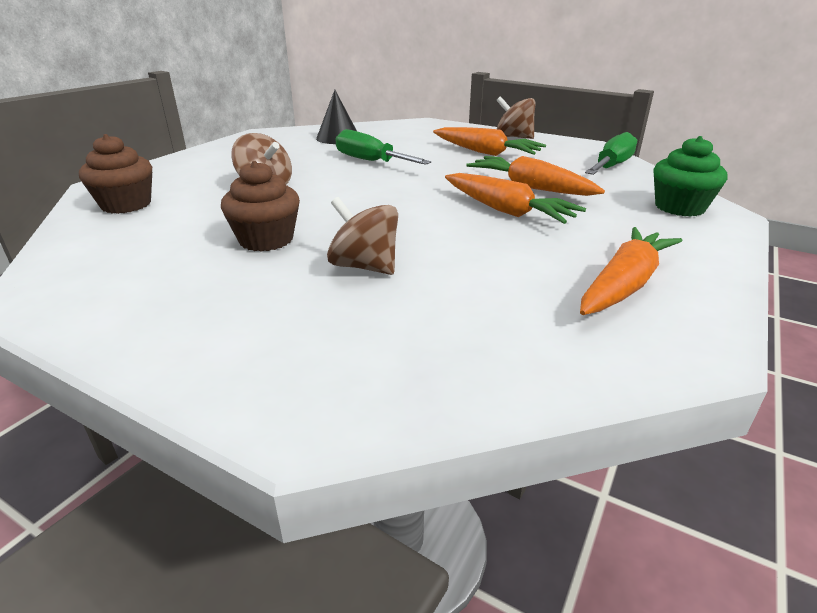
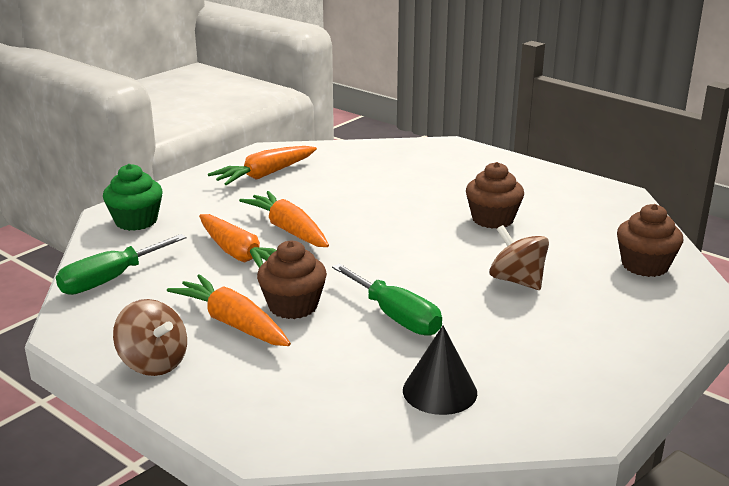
camera: 170 degrees left, 5 degrees down
brown spinning top [327,197,398,275] -> none
none -> brown cupcake [257,240,327,319]

